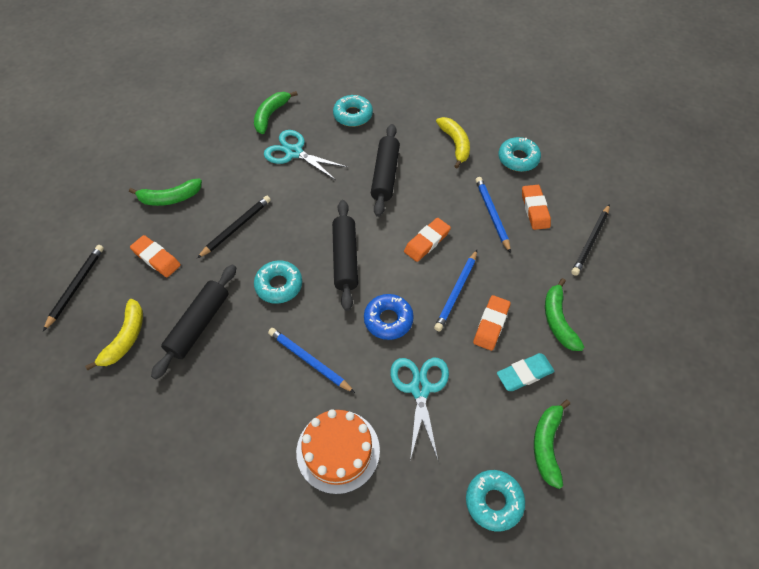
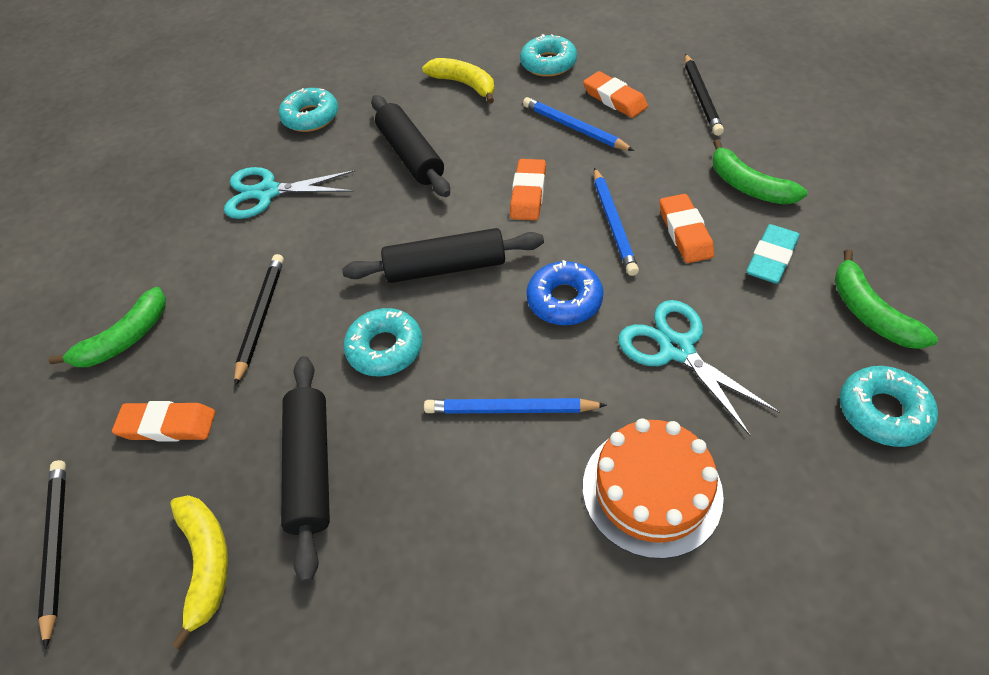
camera: 30 degrees left, 5 degrees down
green banana [254,91,298,134] -> none
black rolling pin [332,200,358,311] -> black rolling pin turned 60 degrees counterclockwise [342,228,544,283]

